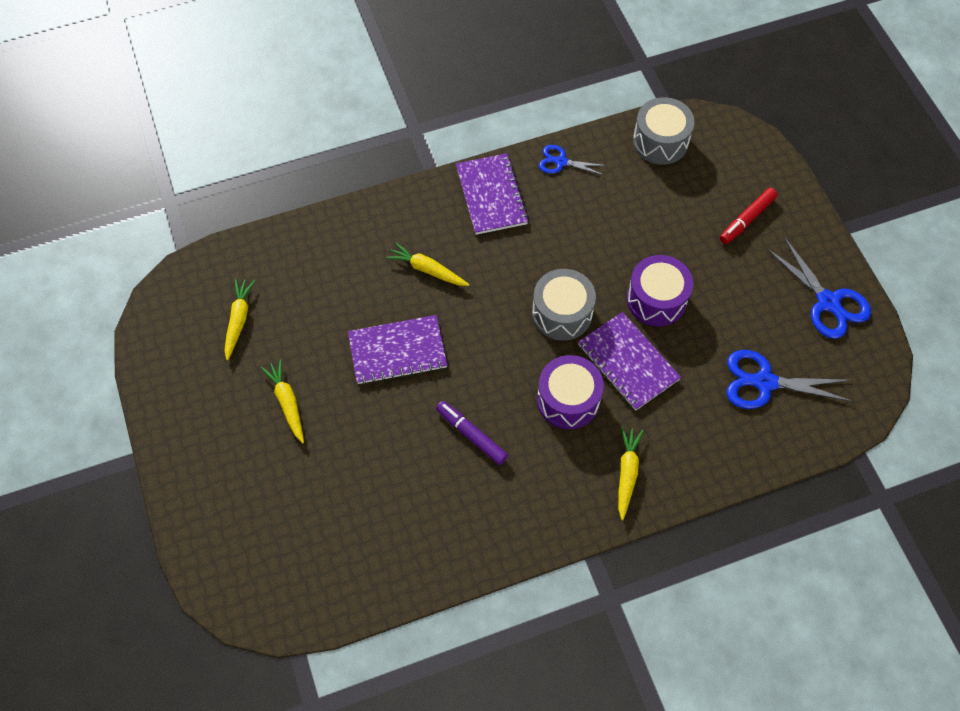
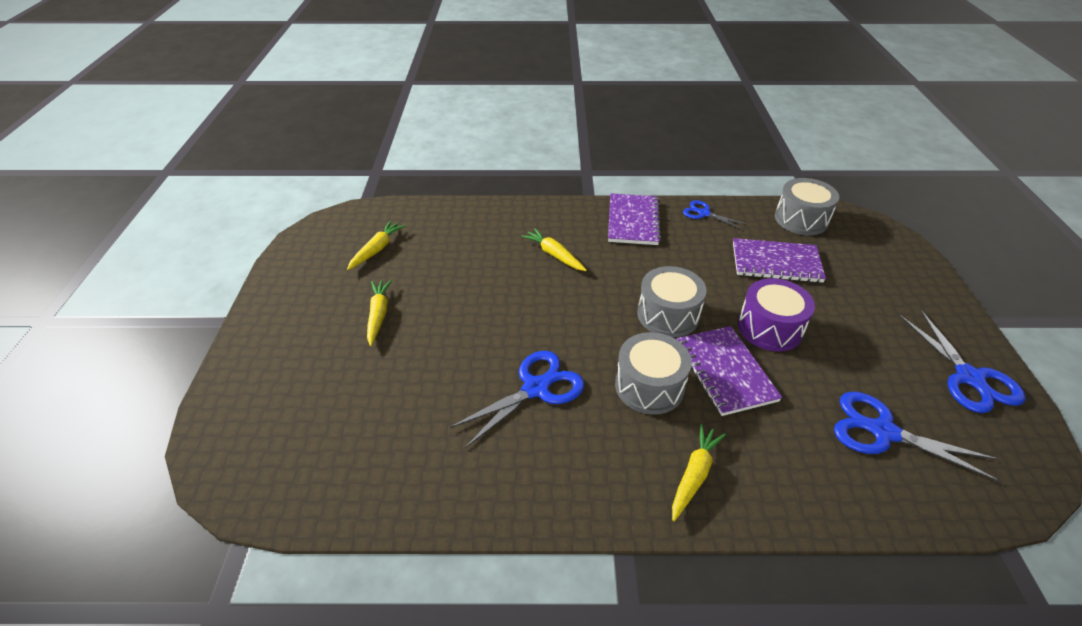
camera: 20 degrees right, 20 degrees down
purple notebook [348,315,447,385] -> purple notebook moved to [733,238,826,283]
purple marker [436,401,508,465] -> blue scissors [449,351,585,448]
purple drum [537,355,604,429] -> grey drum [615,332,692,415]
red marker [720,188,778,244] -> none

